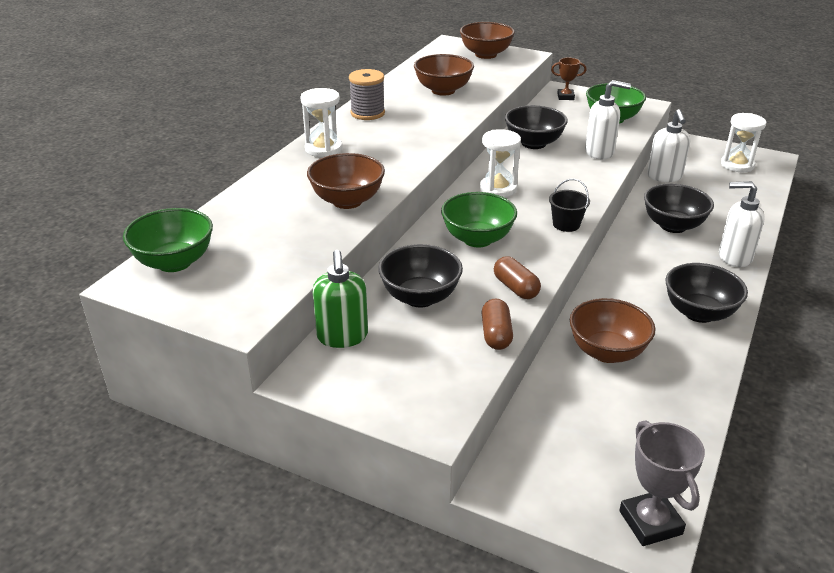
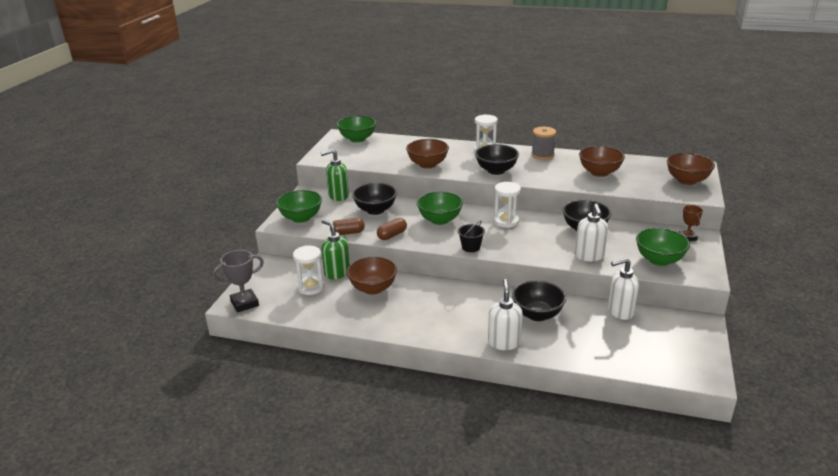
camera: 80 degrees right, 5 degrees down
black bowl [666,263,748,323] -> black bowl moved to [475,144,519,175]
white hourglass [721,113,766,172] -> white hourglass moved to [293,246,325,295]
none -> green bowl [276,190,322,223]
none -> green soap dispenser [321,219,350,279]

